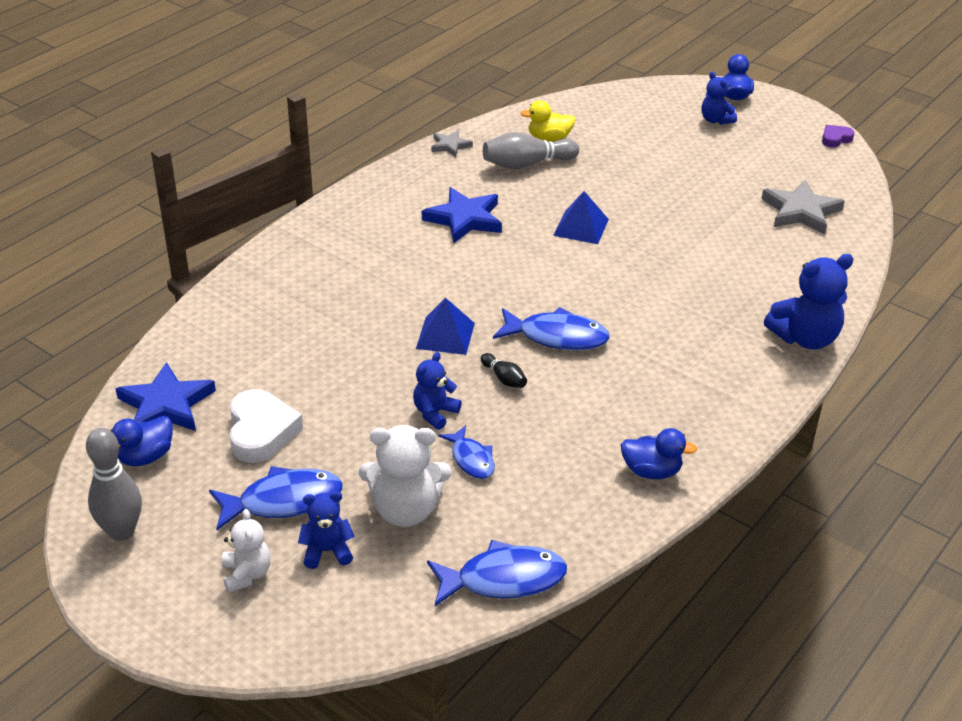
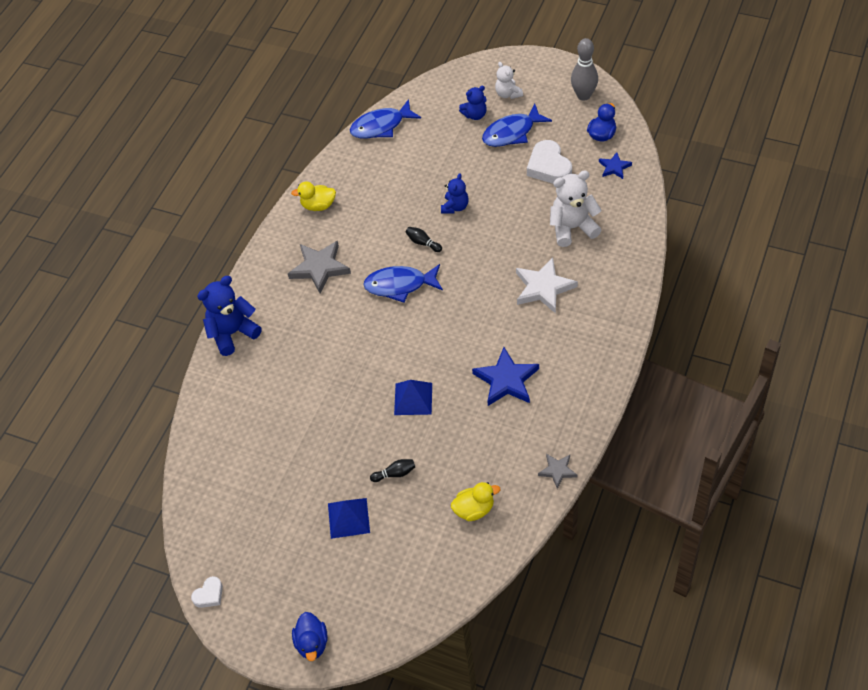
camera: 170 degrees right, 15 degrees up
blue star [115,362,216,431] -> blue star [599,152,632,179], size x0.56
white teddy bear [359,425,451,527] -> white teddy bear moved to [550,171,602,247]
blue pyramid [416,298,475,355] -> blue pyramid moved to [328,498,370,539]
blue fish [438,425,495,479] -> none
grey bowling pin [483,132,579,169] -> none
blue duck [621,428,697,479] -> yellow duck [291,182,336,211]
blue teddy bear [701,72,737,125] -> none
grey star [761,180,845,234] -> grey star moved to [288,241,351,294]
purple heart [822,125,854,148] -> white heart [191,576,223,608]
none -> black bowling pin [370,459,415,482]
none -> white star [516,258,578,314]

